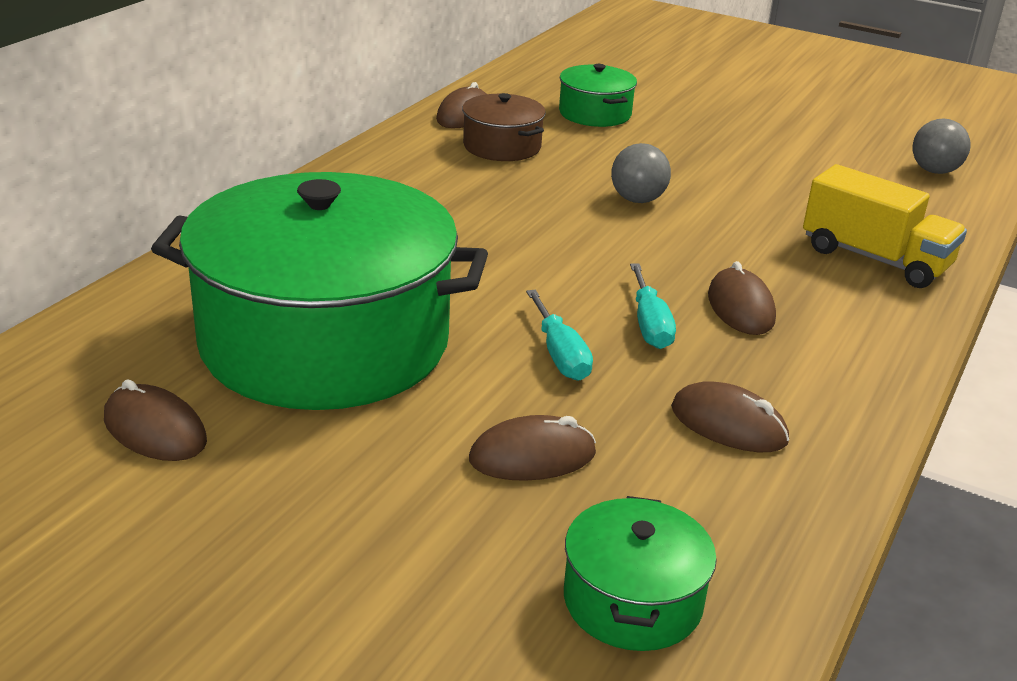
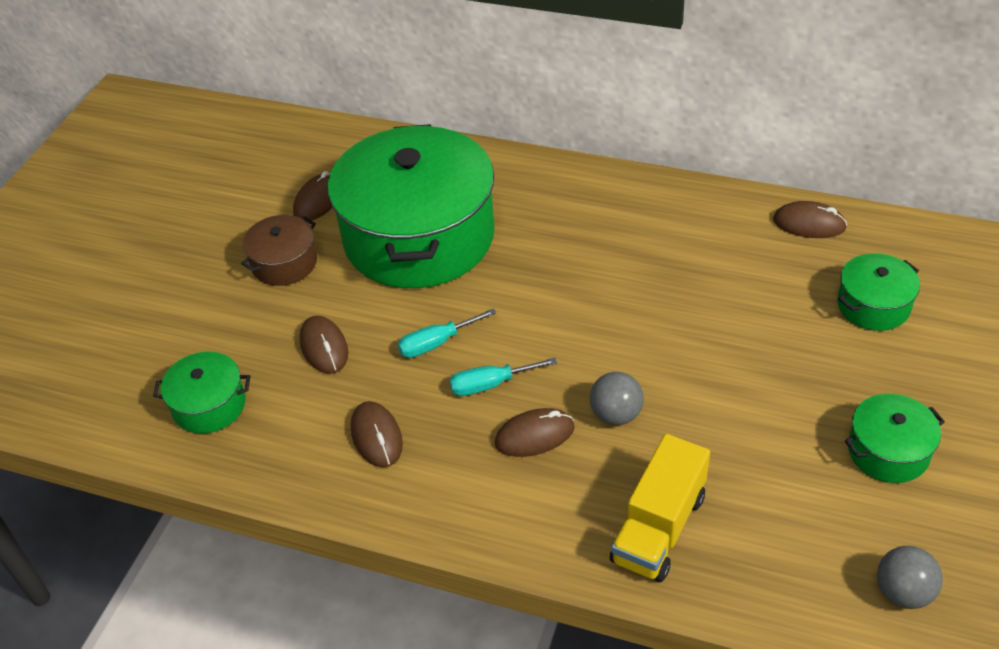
camera: 85 degrees right, 15 degrees up
brown pot [462,93,546,161] -> brown pot moved to [241,215,317,286]
grey ball [611,143,671,203] -> grey ball moved to [590,372,644,425]
brown mouse [671,381,789,452] -> brown mouse turned 45 degrees counterclockwise [351,401,403,467]
none -> green pot [845,394,945,483]

